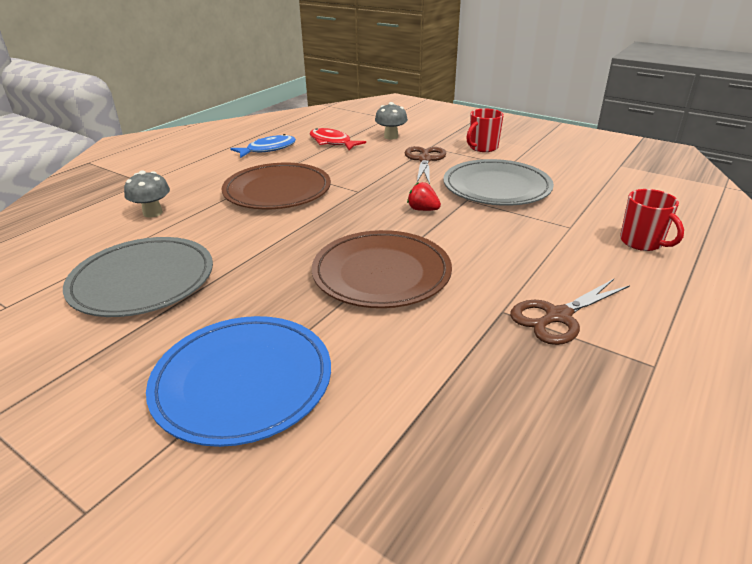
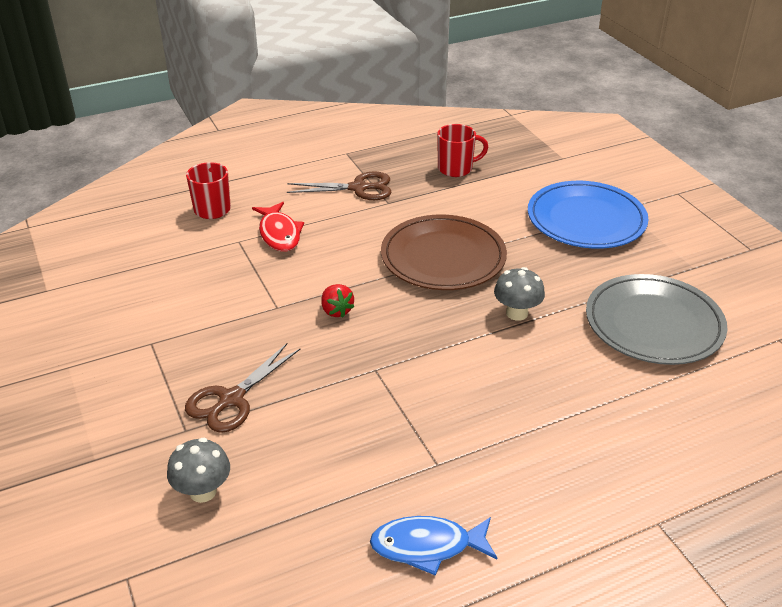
camera: 150 degrees left, 5 degrees up
grey mushroom [124,170,170,218] -> grey mushroom moved to [494,267,545,321]
brown plate [222,163,331,209] -> none
red fish [310,128,366,150] -> red fish moved to [252,202,304,252]
grey plate [443,159,554,206] -> none
red mug [467,109,504,152] -> red mug moved to [437,124,488,177]

